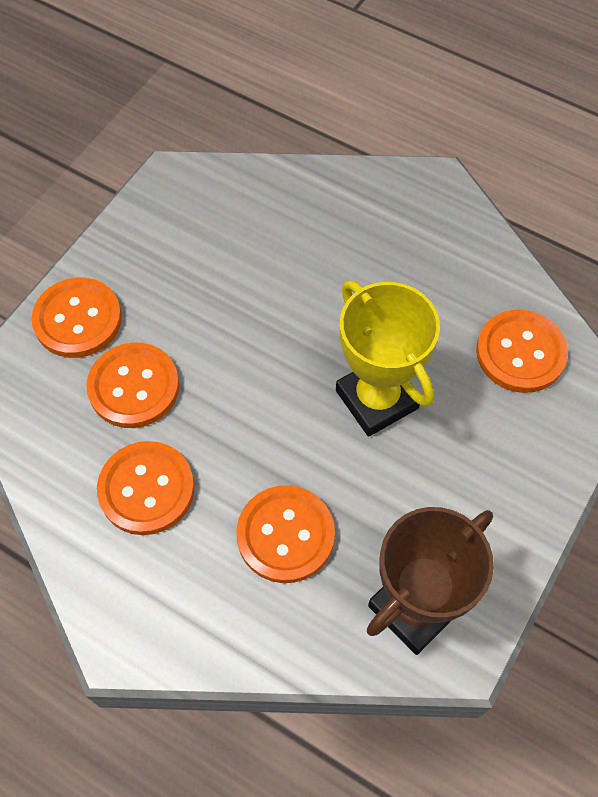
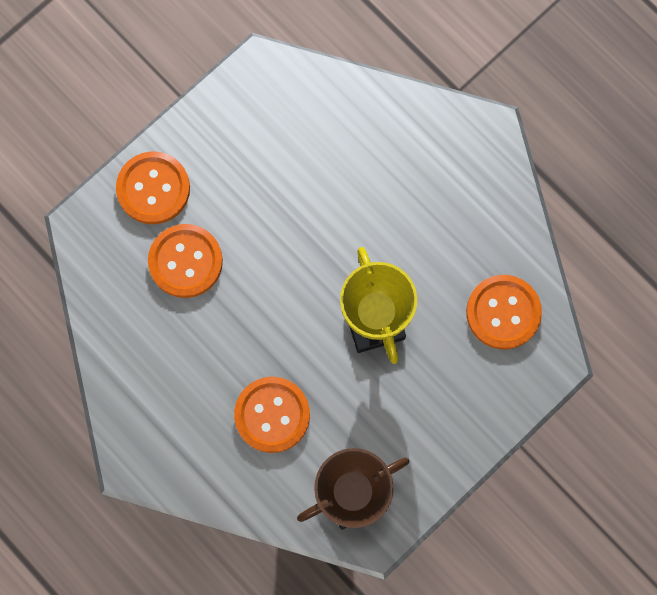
camera: 15 degrees right, 15 degrees up
orange button [97,441,194,535] -> none

